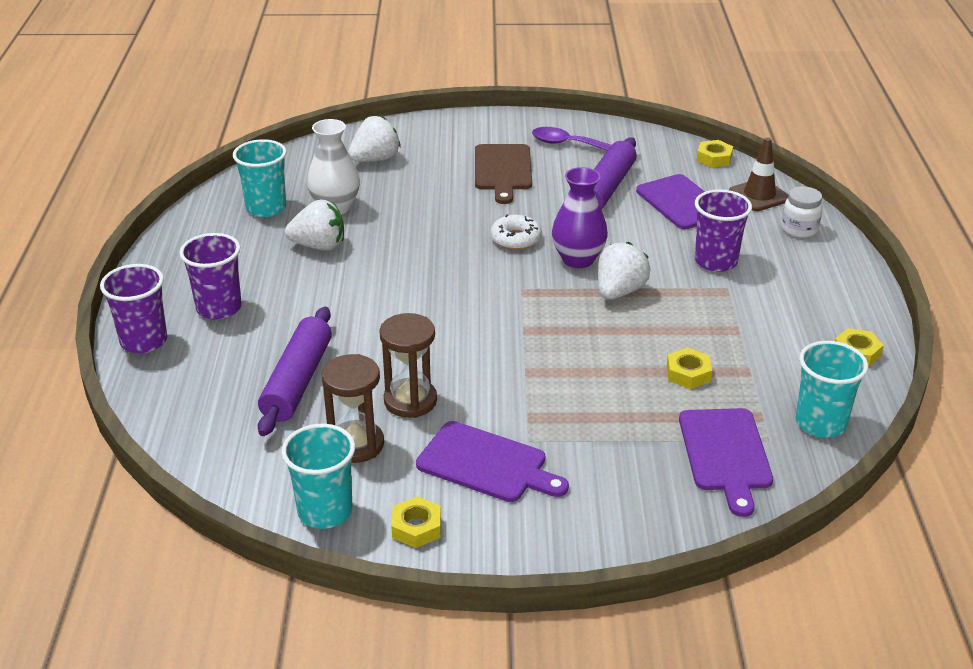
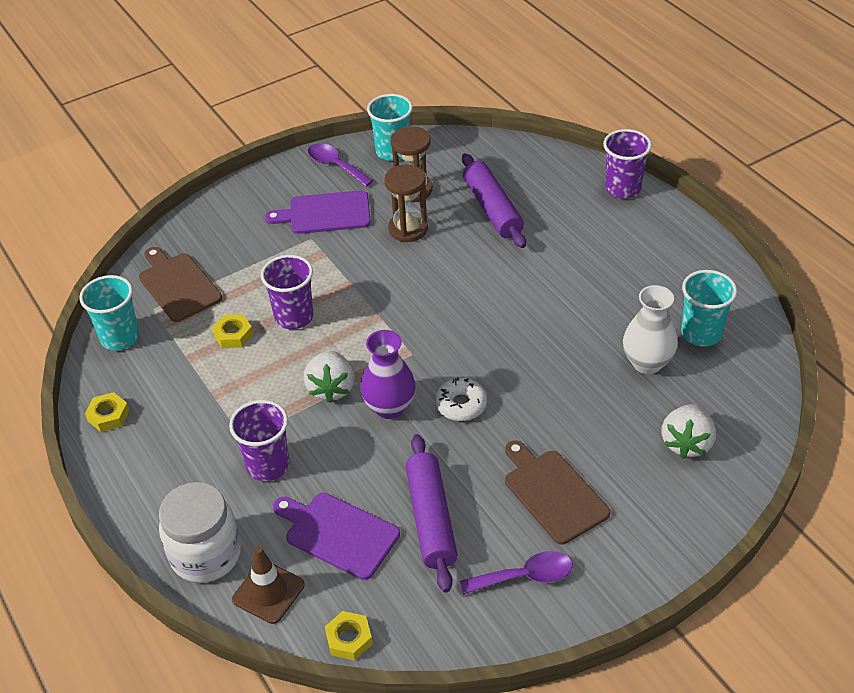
camera: 150 degrees right, 10 degrees up
purple cup [179,233,242,320] -> purple cup moved to [261,255,314,329]
white strawberry [285,199,344,250] -> none
yellow nut [391,496,441,548] -> purple spoon [308,143,374,187]
purple cutting board [679,408,773,517] -> brown cutting board [139,247,222,322]
white jar [782,186,823,238] -> white jar [159,482,241,583], size x1.76

